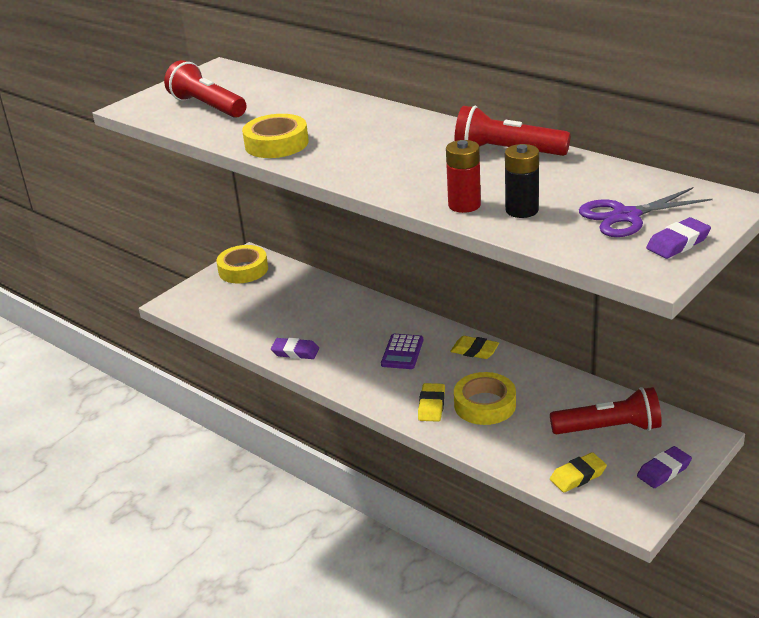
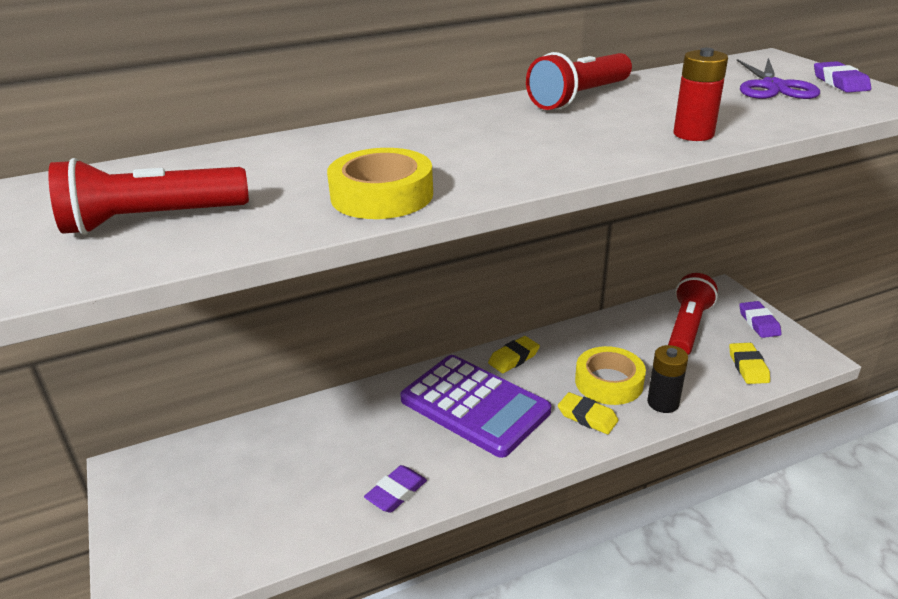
camera: 65 degrees left, 0 degrees up
yellow tape [216,245,268,283] -> none
purple calculator [381,334,423,369] -> purple calculator [400,355,551,458], size x2.08
black battery [505,144,539,218] -> black battery moved to [647,345,688,413]

